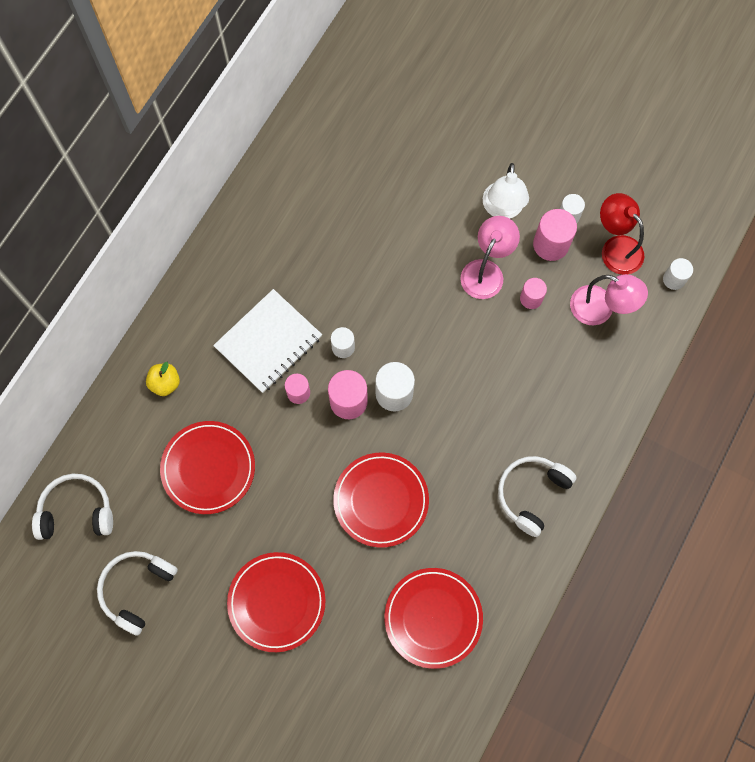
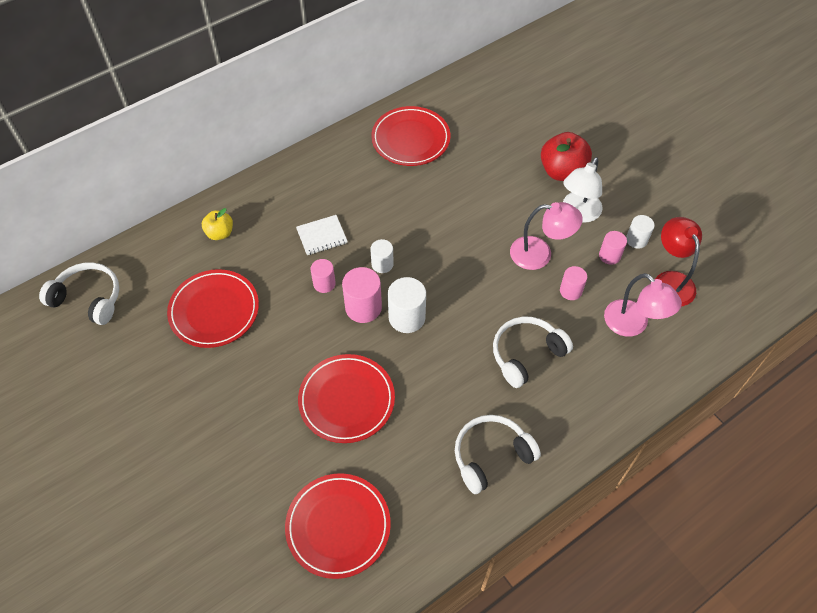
camera: 25 degrees right, 15 degrees down
white headphones [97,551,178,636] -> white headphones moved to [493,317,573,388]
white notebook [213,289,322,393] -> white notebook [296,215,348,255], size x0.55
red plate [227,552,325,652] -> red plate moved to [371,106,451,166]
pink lamp [460,216,520,299] -> pink lamp turned 45 degrees clockwise [510,202,583,270]
pink cylinder [533,209,577,261] -> pink cylinder [599,231,627,265], size x0.62
white cylinder [663,258,693,290] -> none
none -> red apple [541,132,592,181]

